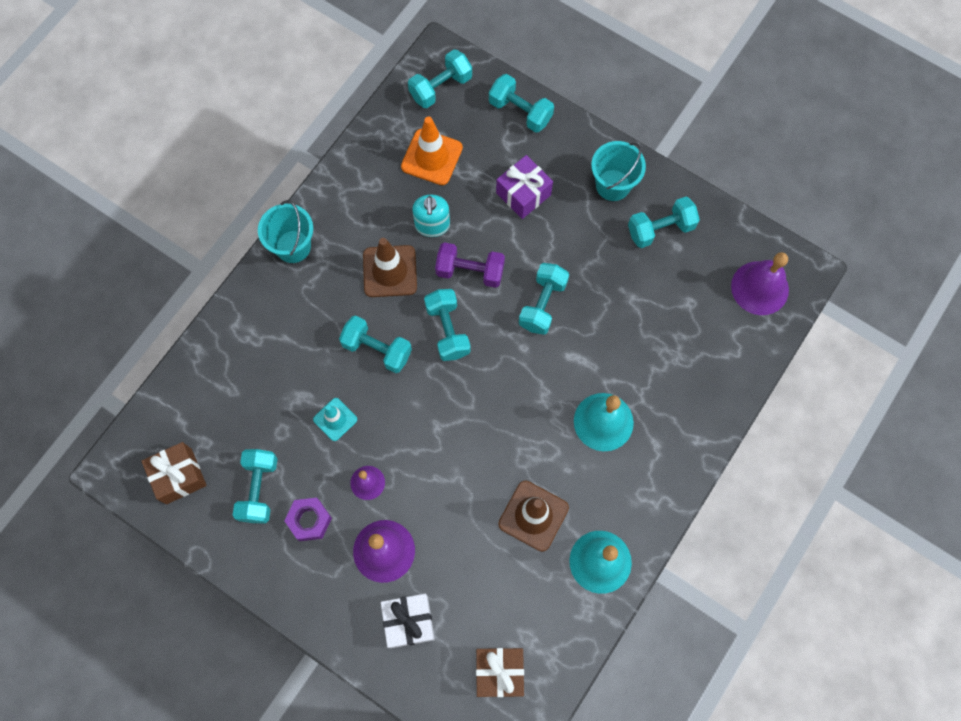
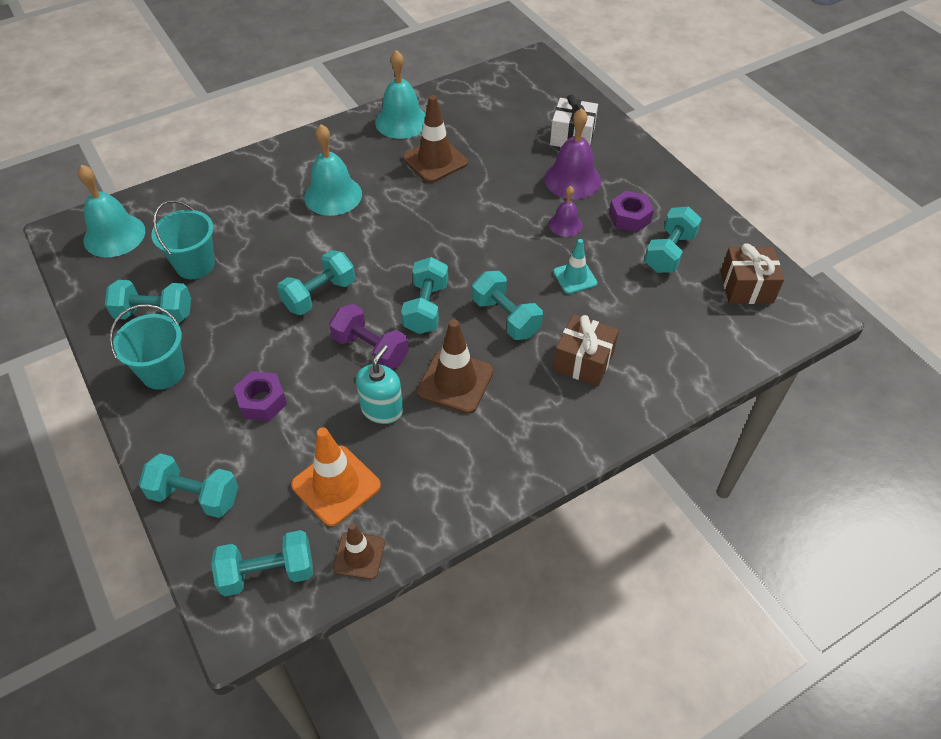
camera: 155 degrees left, 20 degrees down
turquoise bucket [258,200,313,263] -> turquoise bucket moved to [151,200,215,279]
brown gift [476,648,524,697] -> brown gift moved to [553,314,619,386]
turquoise dumbbell [489,74,554,133] -> turquoise dumbbell turned 45 degrees counterclockwise [139,453,238,518]
purple gift [496,155,553,219] -> purple nut [233,371,287,421]
purple bell [731,252,789,315] -> turquoise bell [78,165,145,257]
none -> brown traffic cone [333,523,385,579]

